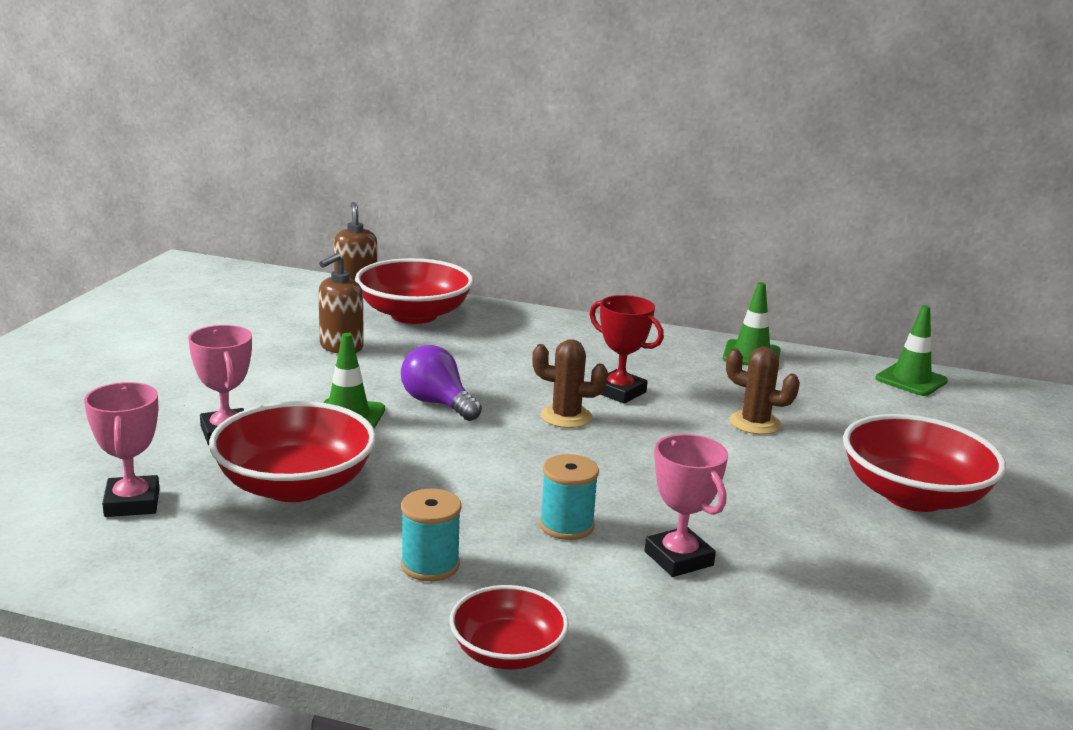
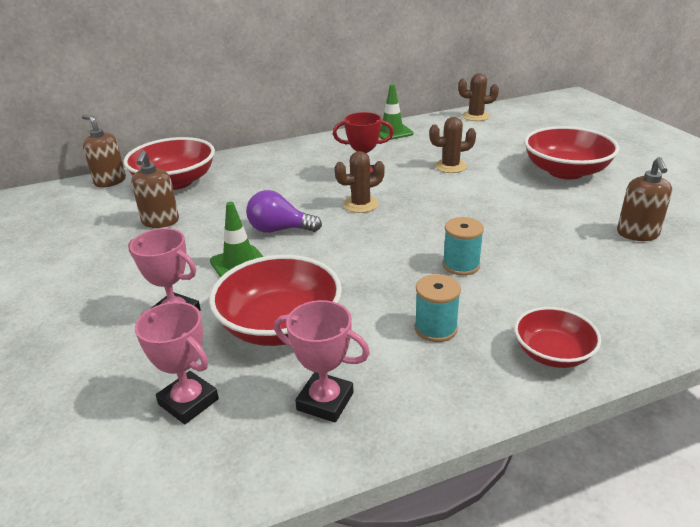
camera: 35 degrees left, 10 degrees up
pink trophy [644,434,728,577] -> pink trophy moved to [274,300,370,423]
green traffic cone [875,305,948,396] -> brown cactus [458,73,499,121]
none -> brown soap dispenser [617,157,672,241]

